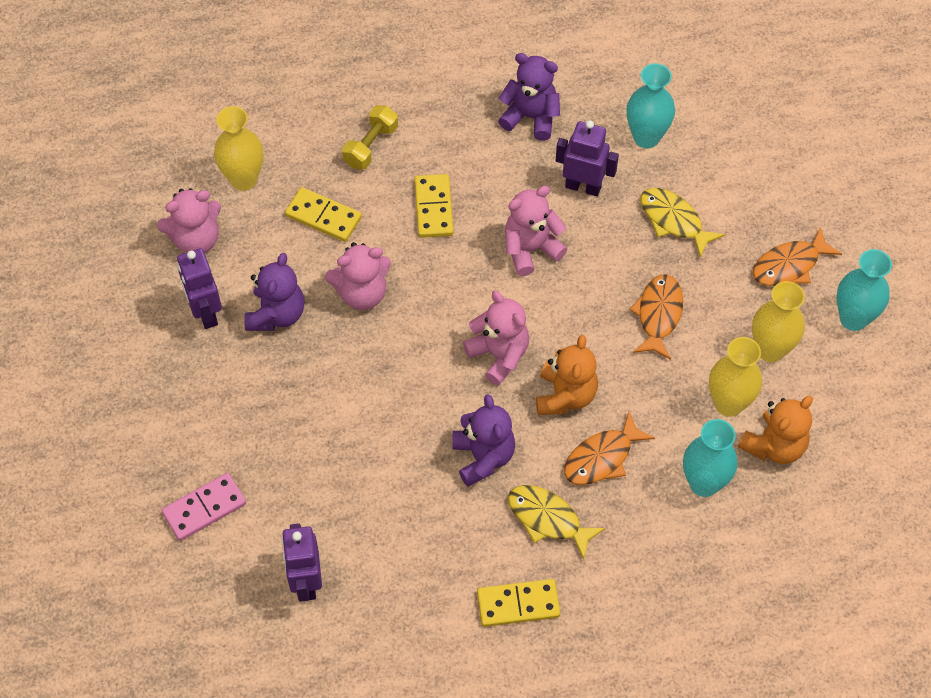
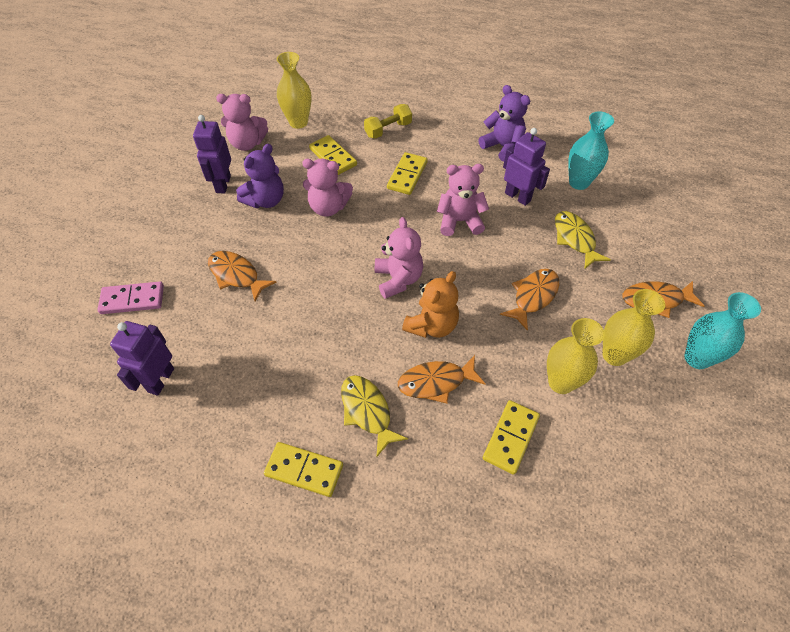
camera: 25 degrees right, 5 degrees down
purple teddy bear [452,394,515,487] -> none
turquoise vase [683,419,738,497] -> yellow domino [483,400,540,475]
orange teddy bear [738,396,813,464] -> none
none -> orange fish [208,251,277,302]

